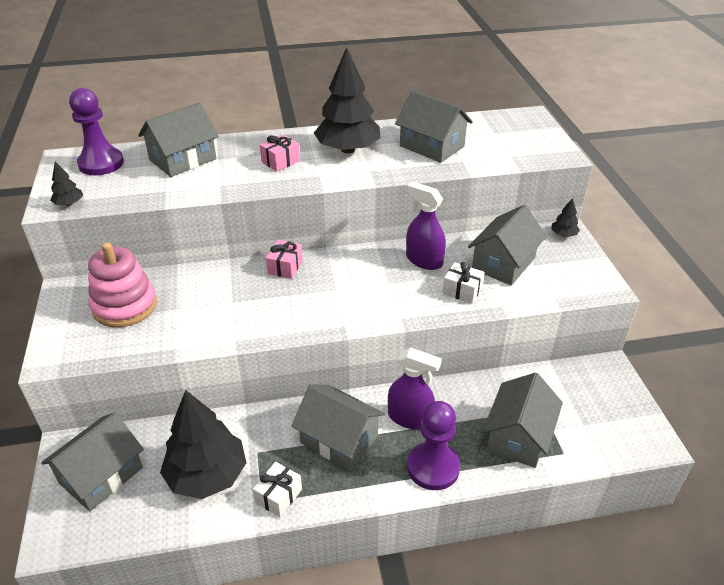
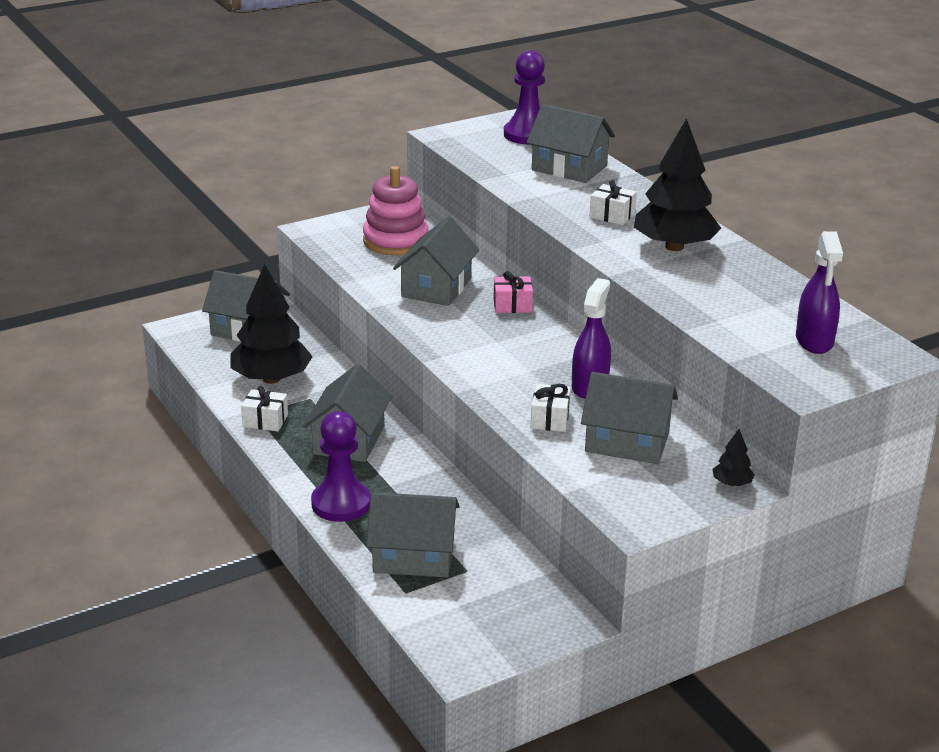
camera: 70 degrees right, 10 degrees down
black tree [50,162,83,206] -> none
pink gift [260,134,300,172] -> white gift [589,180,637,225]
purple spray bottle [388,347,442,429] -> purple spray bottle moved to [796,231,843,354]
grey house [395,91,473,163] -> grey house moved to [393,216,479,306]

